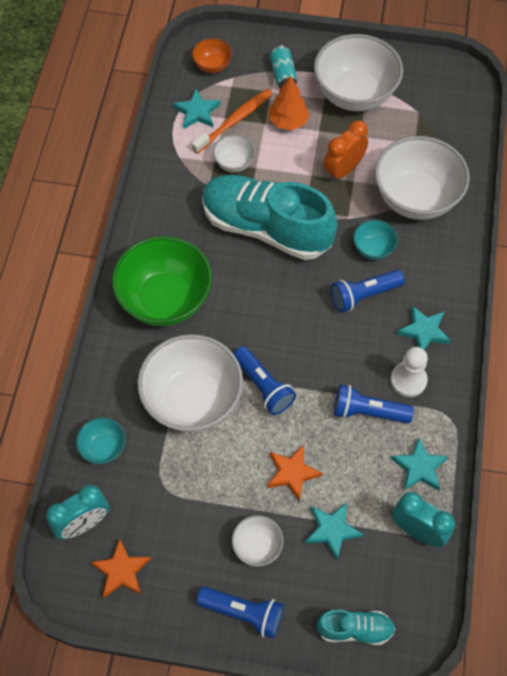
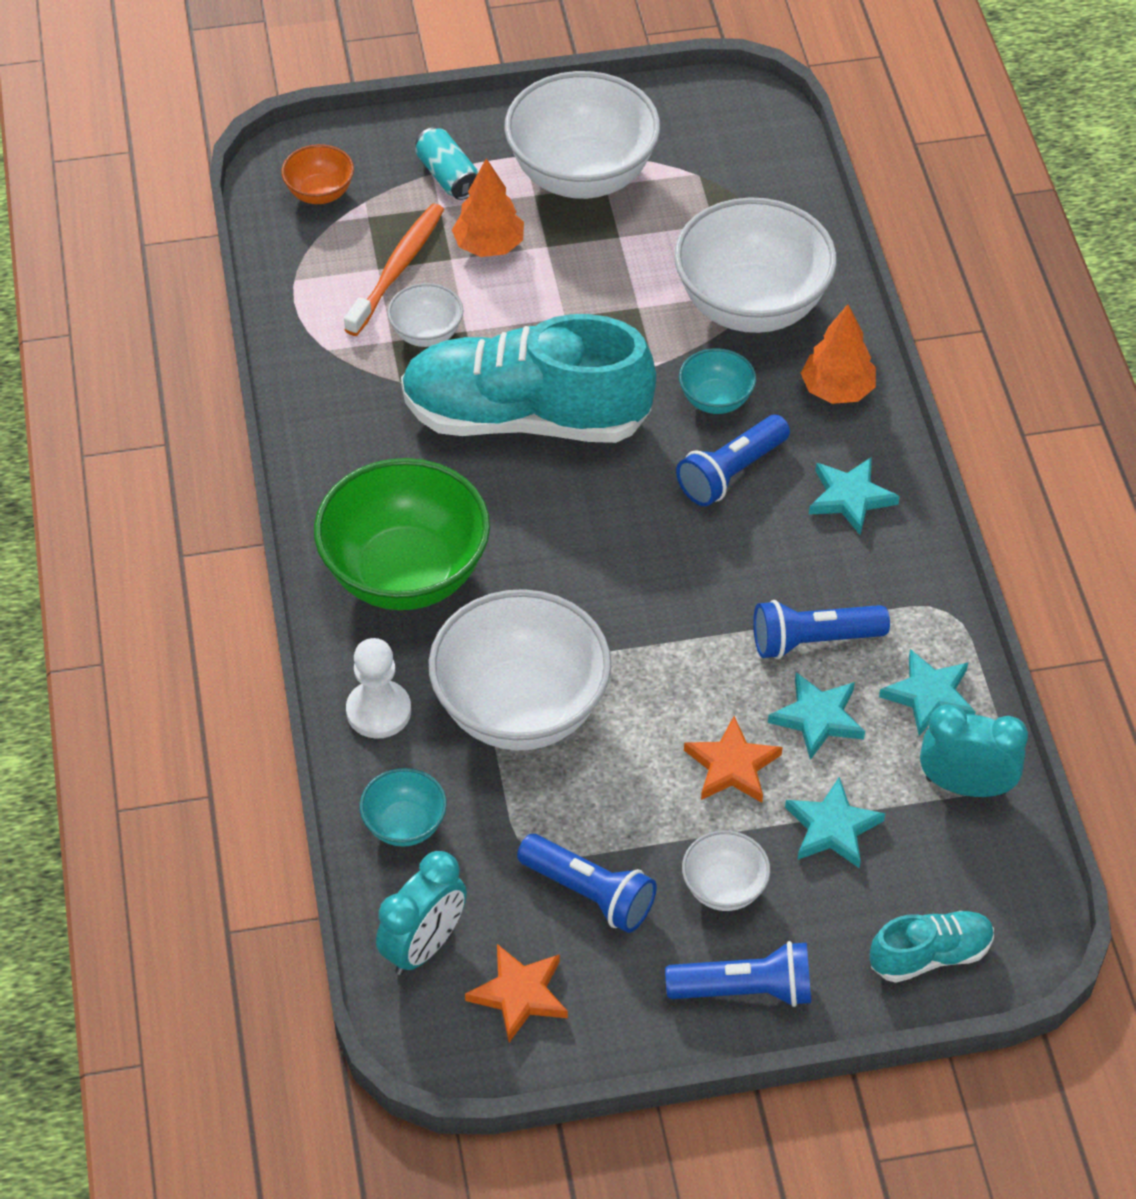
camera: 20 degrees left, 10 degrees down
turquoise star [173,89,221,129] -> turquoise star moved to [768,672,865,760]
blue flashlight [234,346,296,415] -> blue flashlight moved to [517,834,657,933]
orange clock [324,120,368,182] -> none
white pawn [390,347,428,397] -> white pawn moved to [346,638,411,739]
none -> orange tree [801,304,876,404]

